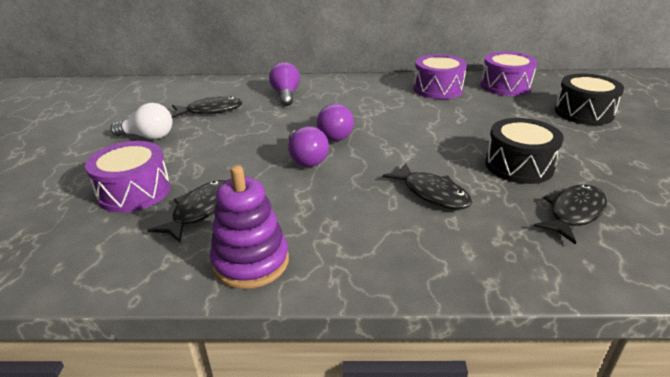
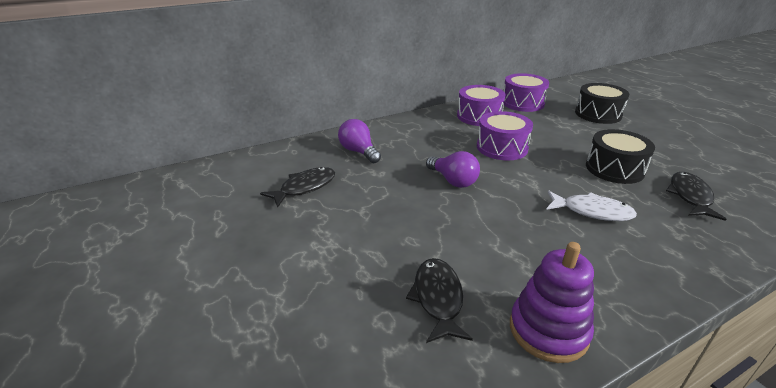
camera: 30 degrees left, 0 degrees up
purple drum [85,141,171,213] -> purple drum moved to [477,111,533,160]
white light bulb [111,103,172,139] -> none
purple light bulb [288,126,329,167] -> none
black fish [382,163,472,210] -> white fish [546,191,637,221]

